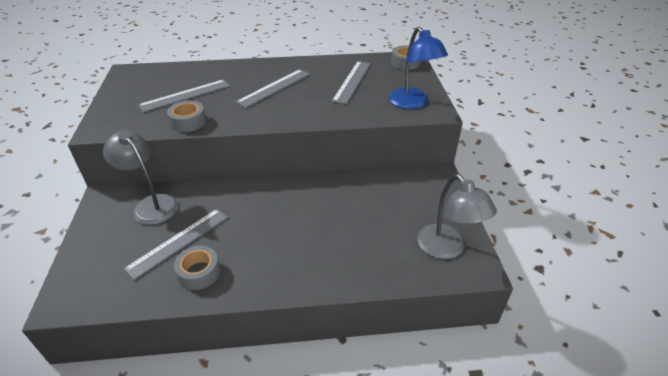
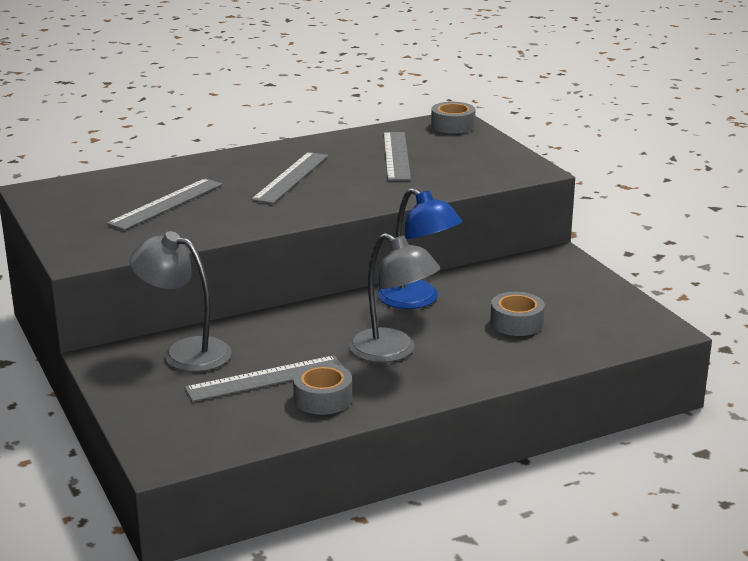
camera: 20 degrees left, 15 degrees down
grey ruler [124,209,228,280] -> grey ruler turned 45 degrees clockwise [185,355,343,402]
grey tape [167,100,206,132] -> grey tape moved to [490,292,545,336]
blue lamp [389,27,448,109] -> blue lamp moved to [377,188,462,309]
grey lamp [417,174,497,259] -> grey lamp moved to [349,233,440,363]

